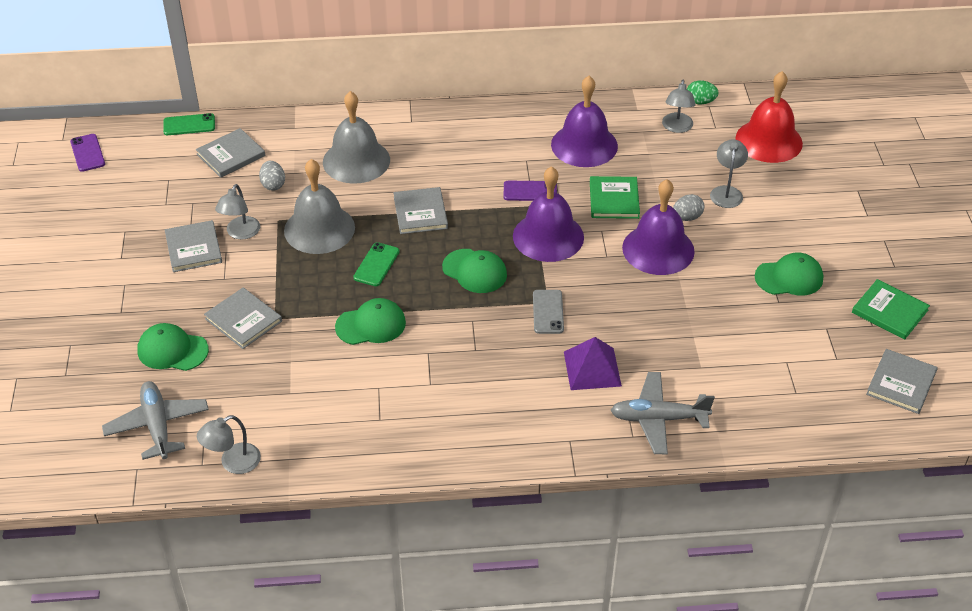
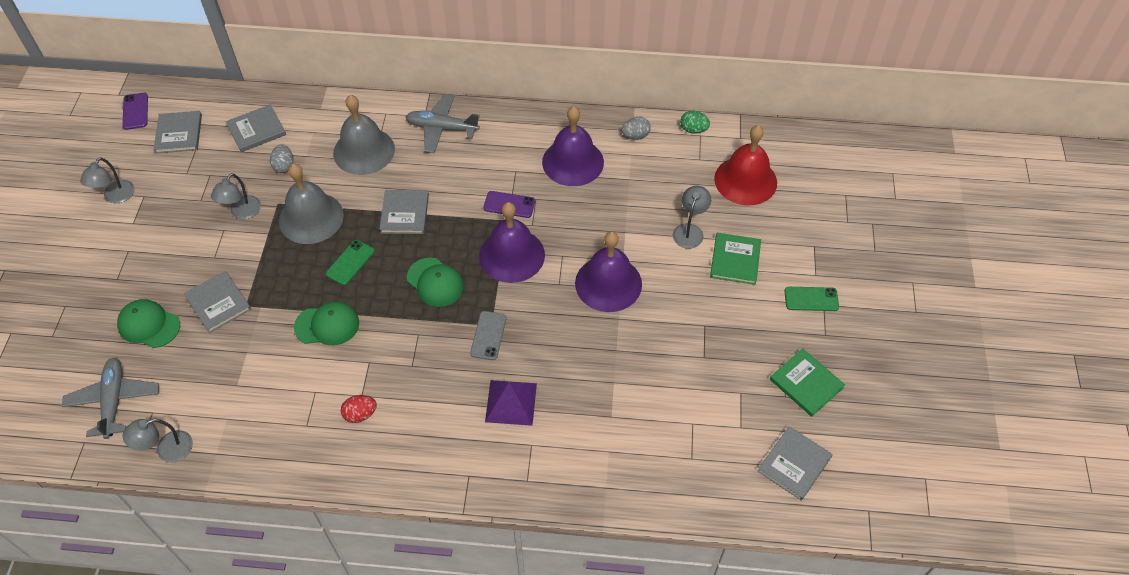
camera: 10 degrees right, 10 degrees up
green phone [163,113,215,135] -> green phone moved to [785,287,839,311]
grey book [165,220,222,272] -> grey book moved to [154,111,202,154]
green book [590,176,640,219] -> green book moved to [710,233,761,285]
grey plane [611,372,715,454] -> grey plane moved to [406,94,480,153]
grey lamp [662,80,696,133] -> grey lamp moved to [80,157,135,203]
grey egg [673,194,704,221] -> grey egg moved to [622,117,651,140]
green cap [755,253,823,295] -> none
none -> red egg [341,395,377,423]

